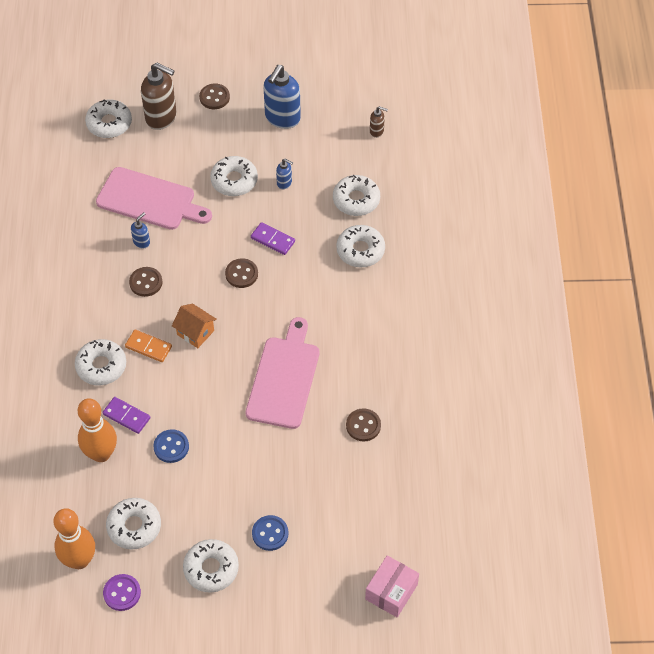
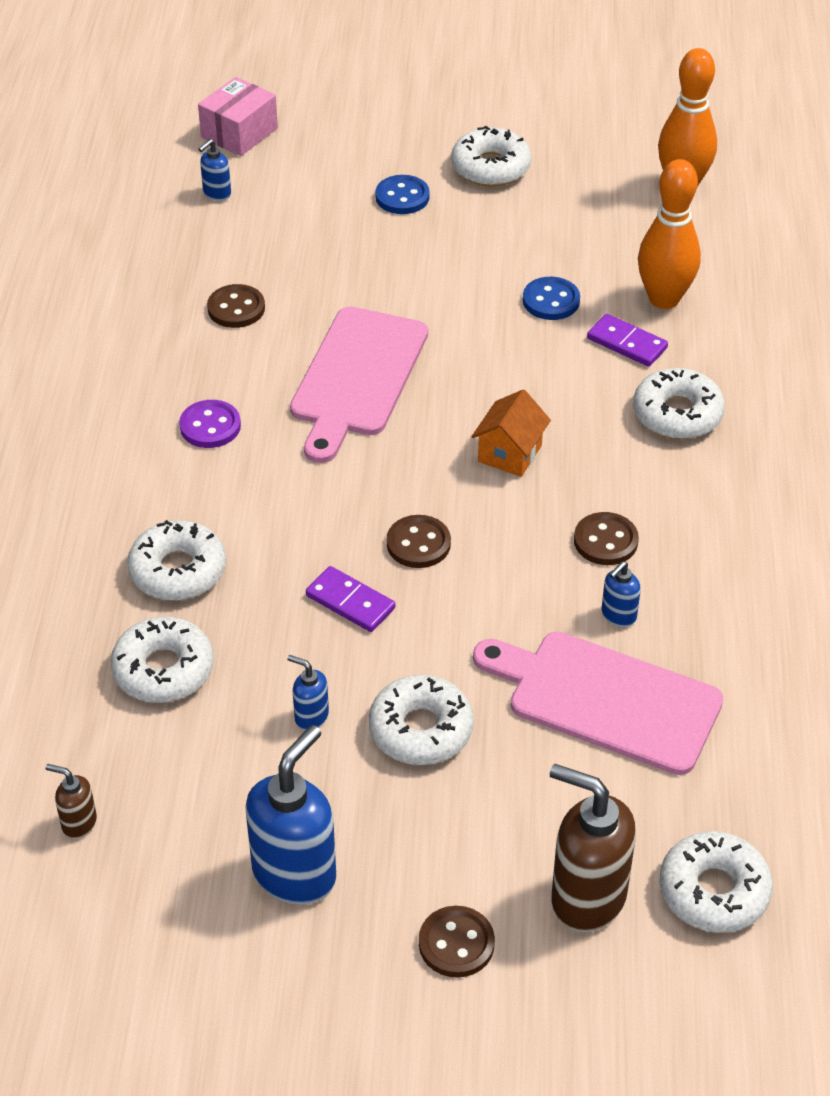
camera: 175 degrees left, 10 degrees down
purple button [103,574,141,611] -> purple button moved to [179,400,241,448]
white donut [106,498,161,549] -> none
orange domino [125,330,172,362] -> none
orange house [172,304,217,348] -> orange house turned 75 degrees clockwise [472,389,551,477]
none -> blue soap dispenser [198,139,231,201]

